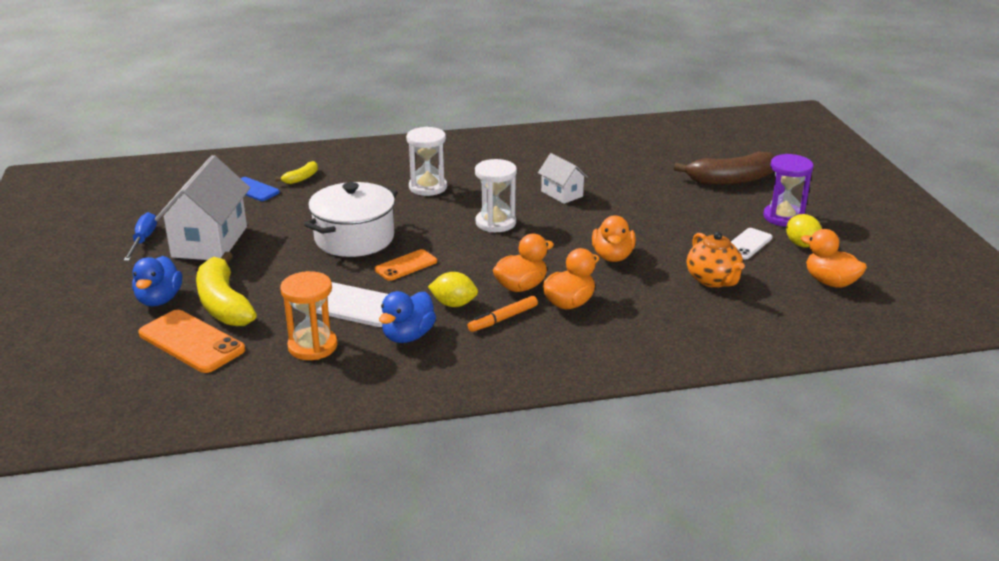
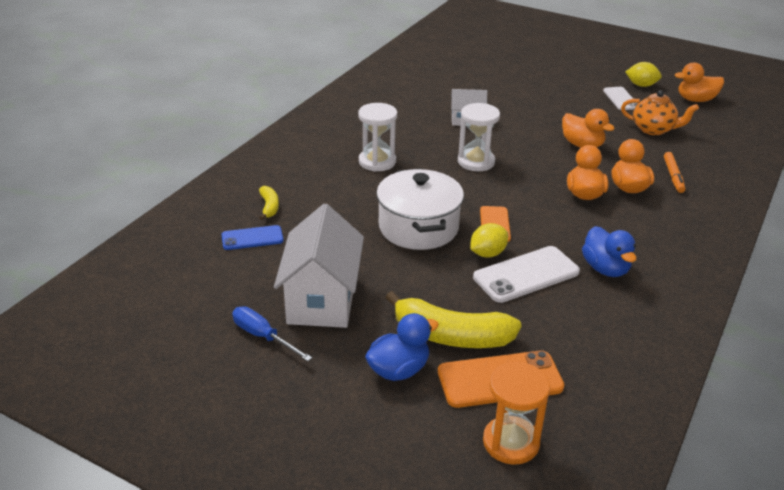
camera: 50 degrees left, 5 degrees up
blue duck [132,256,182,307] -> blue duck turned 75 degrees counterclockwise [365,313,439,381]
white house [155,155,250,260] -> white house turned 45 degrees clockwise [274,204,364,328]
orange hourglass [280,271,337,360] -> orange hourglass moved to [483,362,550,465]
yellow lemon [428,272,478,307] -> yellow lemon moved to [470,223,508,258]
orange marker [468,296,538,332] -> orange marker moved to [664,152,685,193]
brown banana [674,151,775,185] -> none
purple hourglass [763,154,814,227] -> none

